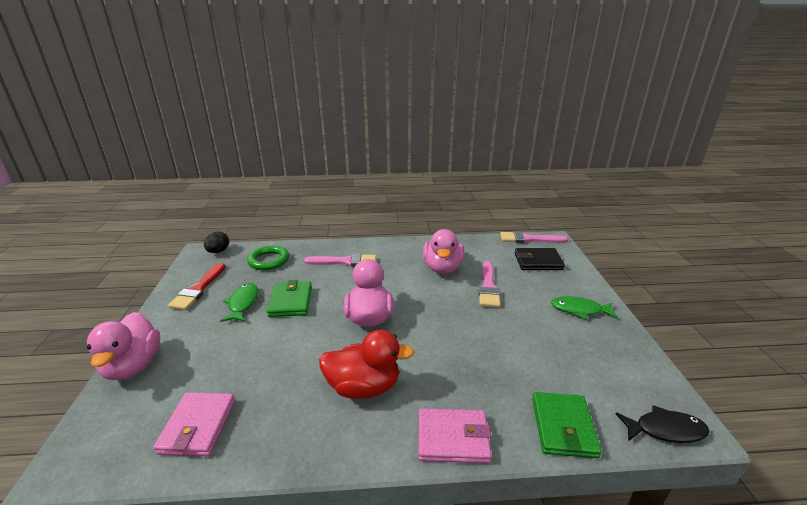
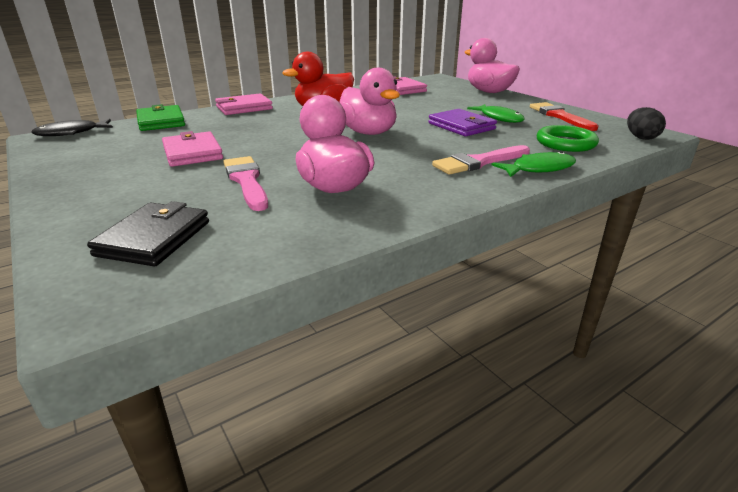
camera: 150 degrees right, 0 degrees up
green wallet [267,280,312,317] -> purple wallet [428,109,497,136]
pink brush [500,231,568,243] -> none
black wallet [515,248,565,270] -> black wallet turned 45 degrees counterclockwise [87,201,209,267]
green fish [551,296,618,319] -> green fish moved to [492,151,576,177]
none -> pink wallet [162,131,223,167]

